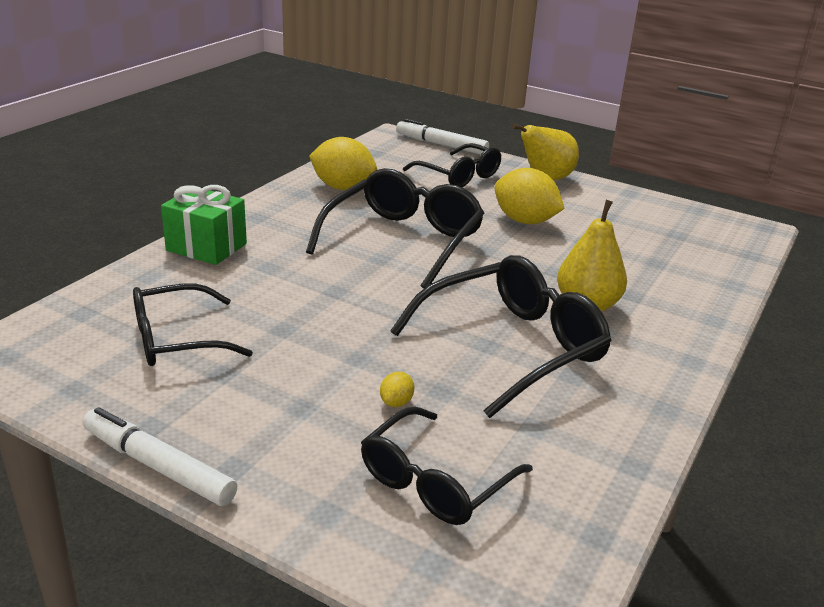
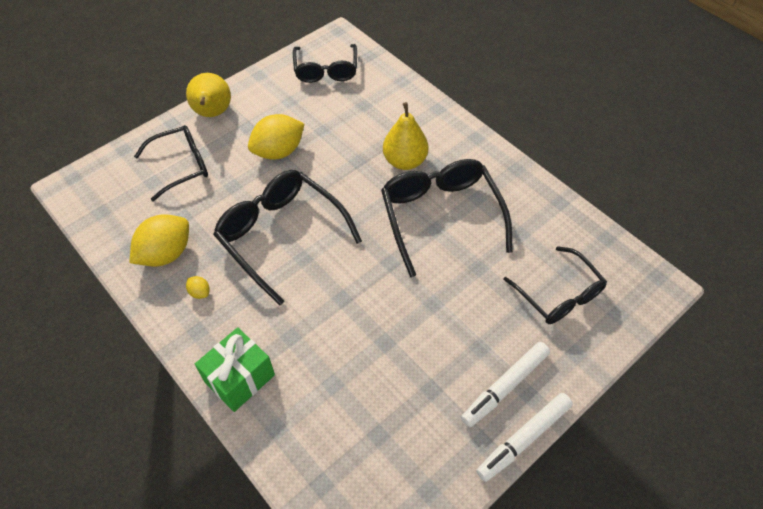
camera: 70 degrees left, 25 degrees up
black glasses [133,283,253,366] -> black glasses moved to [293,44,357,83]
yellow lemon [380,372,414,407] -> yellow lemon moved to [186,276,210,299]
white marker [396,119,489,155] -> white marker moved to [461,342,550,427]

